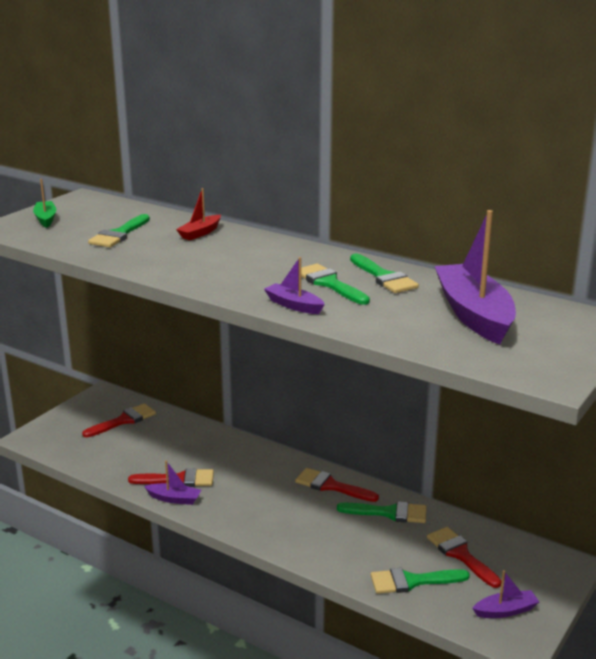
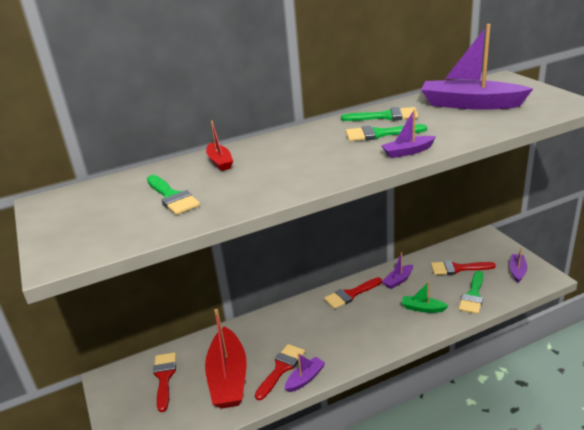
camera: 55 degrees left, 5 degrees up
green boat [33,179,56,228] -> green boat moved to [402,282,449,313]
green brush [337,501,426,523] -> purple boat [382,252,413,289]
none -> red boat [205,309,246,409]

